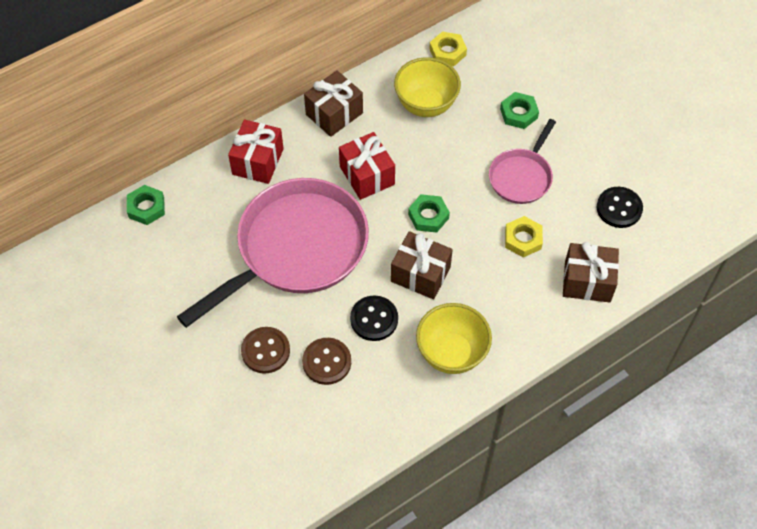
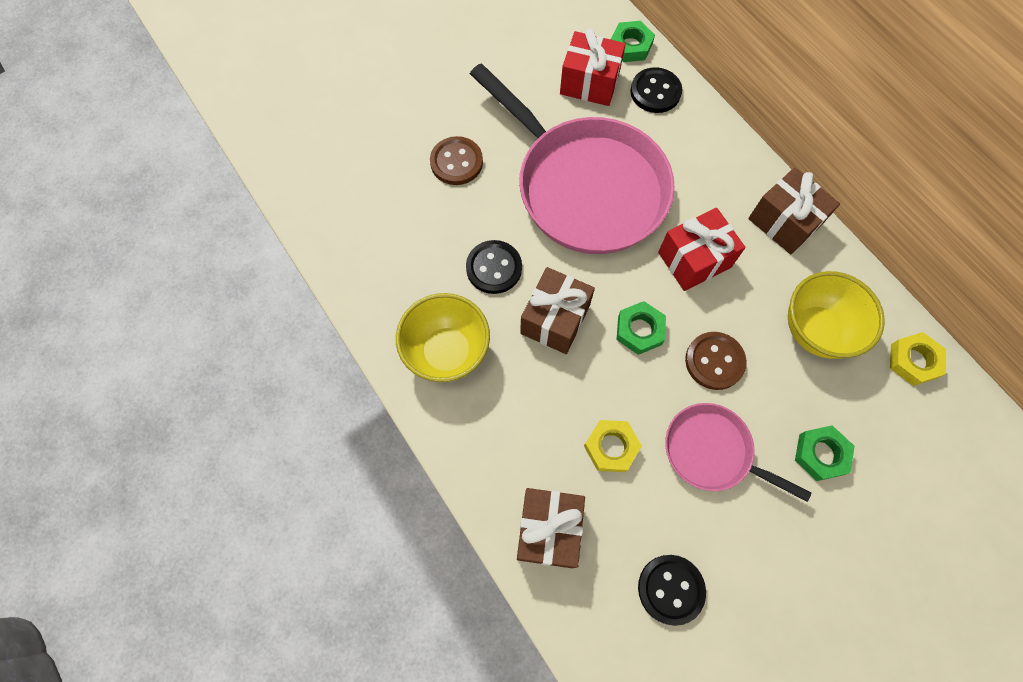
camera: 90 degrees right, 10 degrees up
red gift [228,120,284,184] -> red gift moved to [560,28,626,106]
brown button [302,338,351,385] -> brown button moved to [685,332,747,390]
none -> black button [630,67,682,113]

